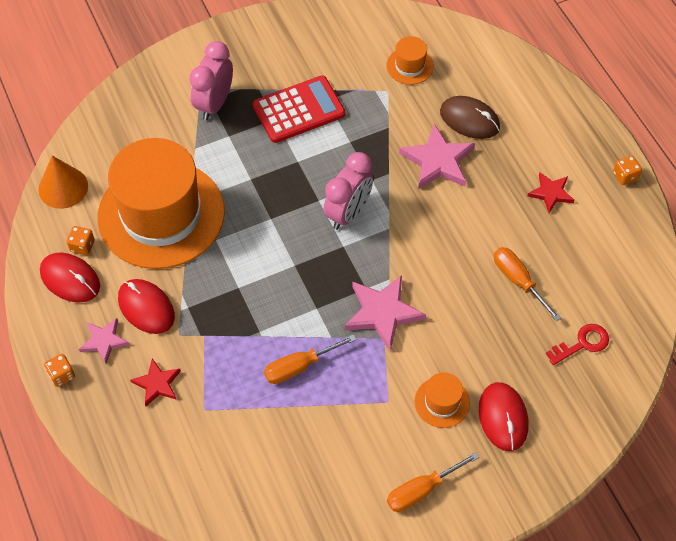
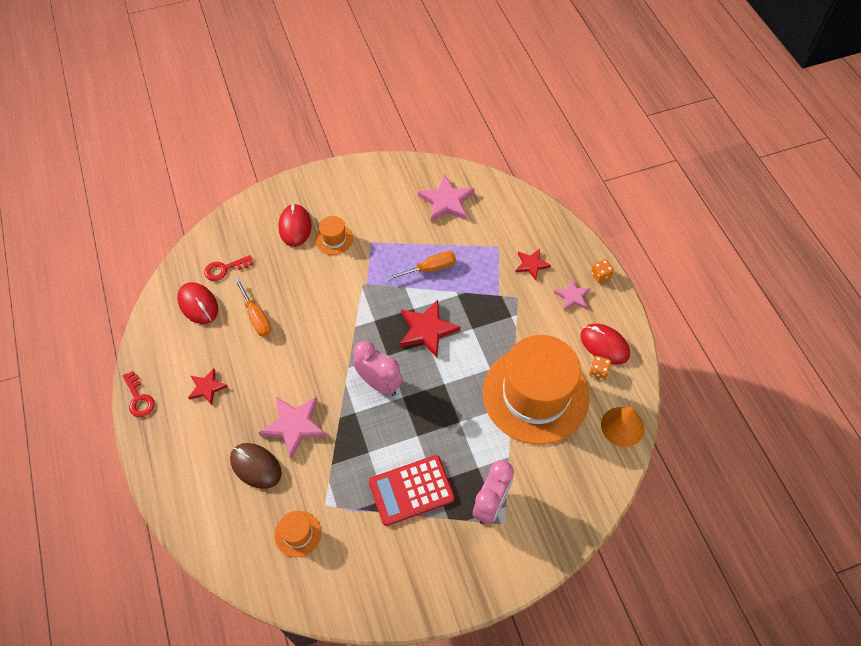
camera: 175 degrees left, 0 degrees up
red mouse [118,279,175,334] -> red mouse moved to [177,282,218,324]
pink clock [323,152,373,230] -> pink clock turned 90 degrees clockwise [353,341,403,396]
pink star [345,275,426,351] -> pink star moved to [418,174,475,222]
orange screwdriver [387,452,479,512] -> none
orange dice [613,155,642,185] -> red key [123,371,155,417]
none -> red star [400,300,461,358]

